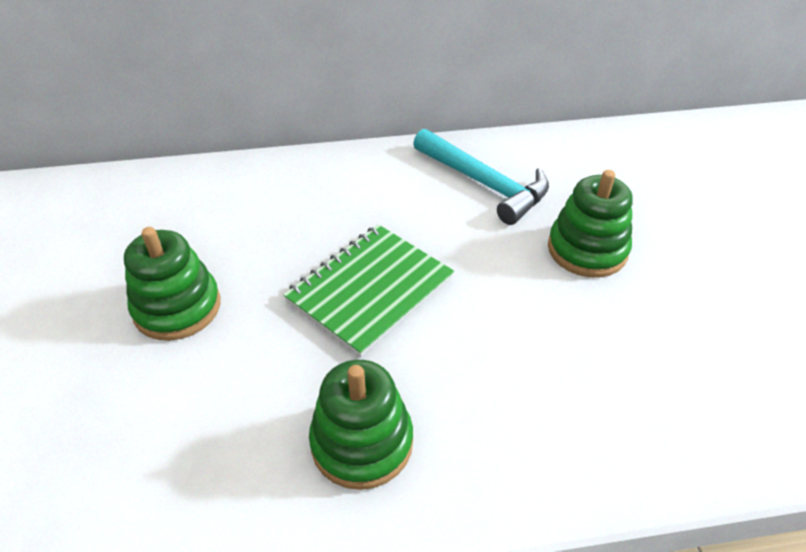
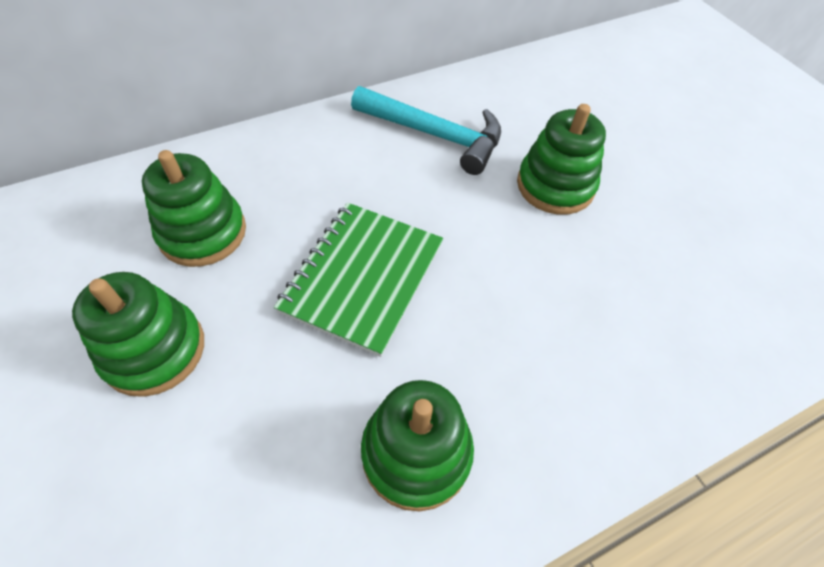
camera: 20 degrees left, 10 degrees up
none -> green stacking toy [142,150,246,267]

